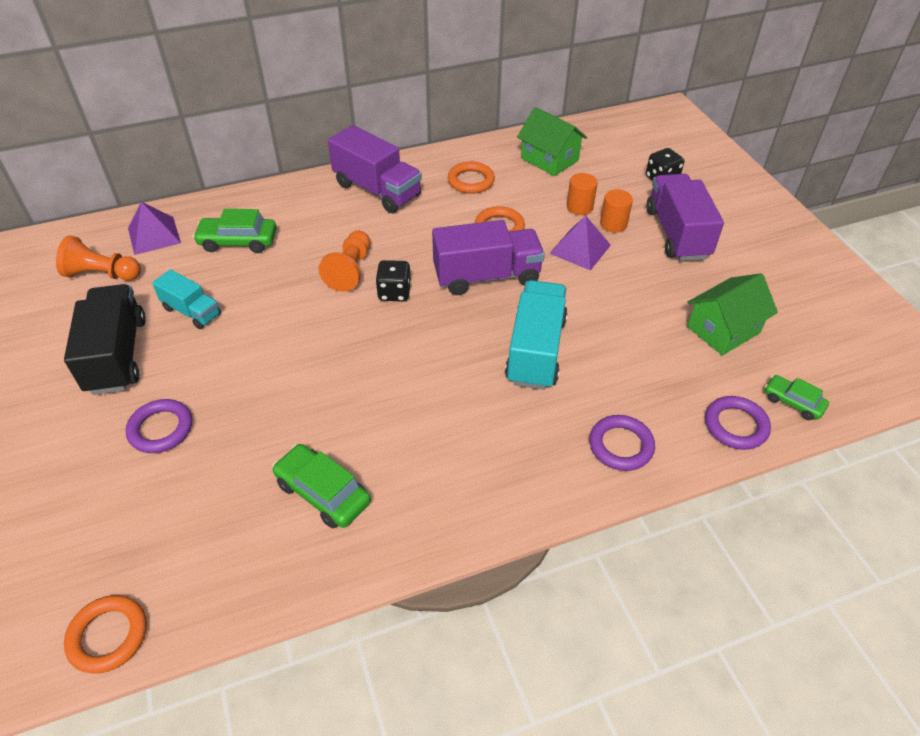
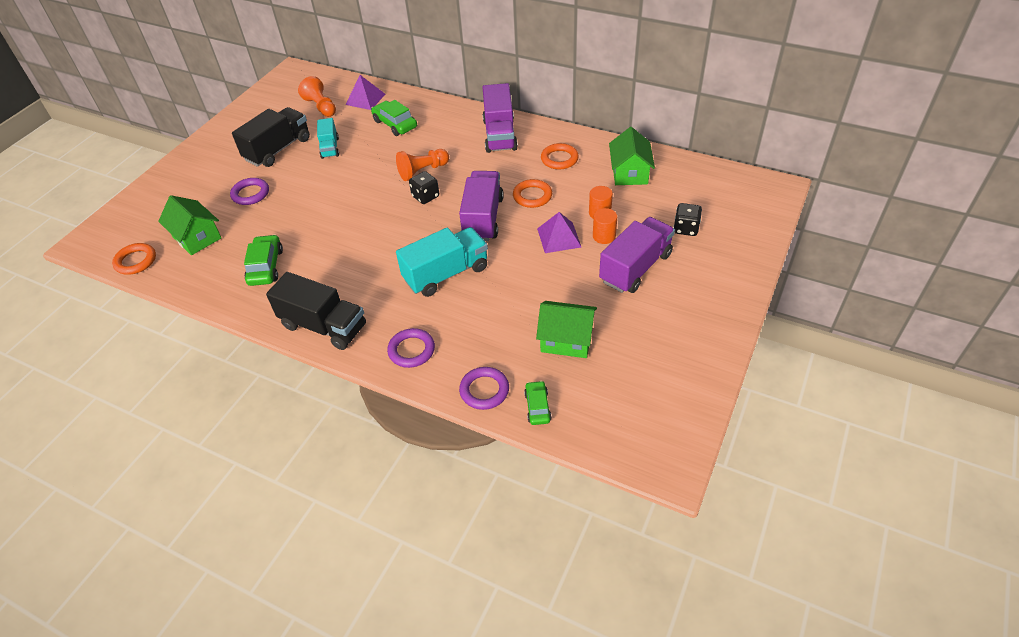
camera: 50 degrees right, 0 degrees up
purple truck [432,220,545,295] -> purple truck turned 120 degrees counterclockwise [459,171,504,241]
none -> green house [158,195,221,255]
none -> black truck [266,272,366,350]

